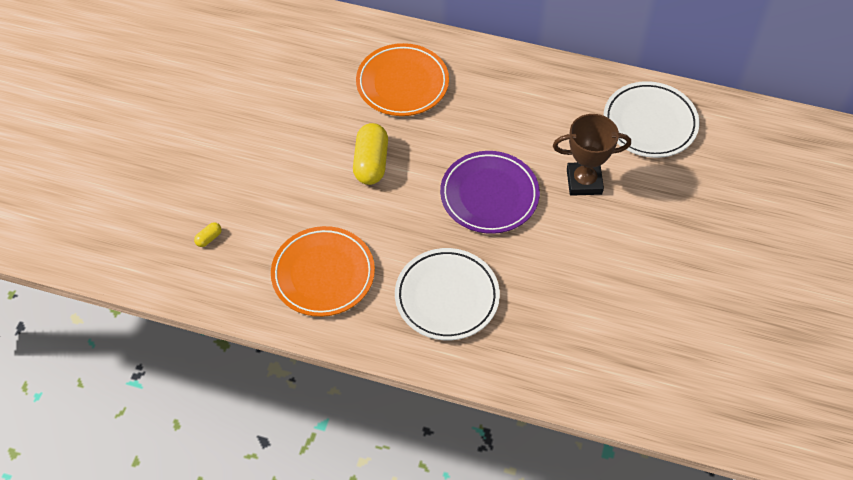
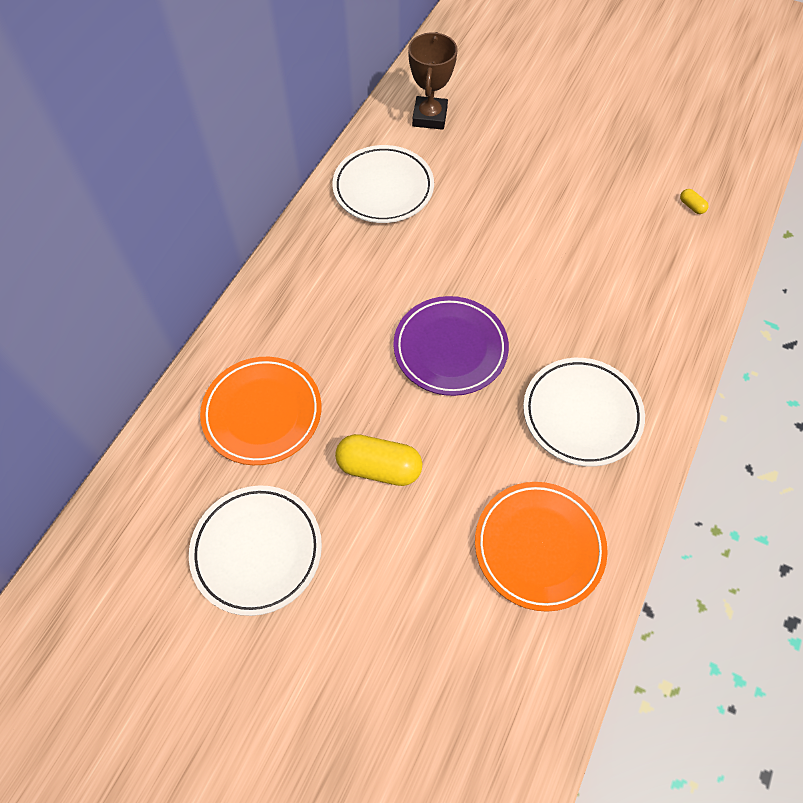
camera: 80 degrees left, 5 degrees up
yellow capsule [194,222,222,247] -> yellow capsule moved to [680,189,708,214]
brown trophy [553,114,631,196] -> brown trophy moved to [408,32,457,130]
none -> white plate [189,485,322,616]

